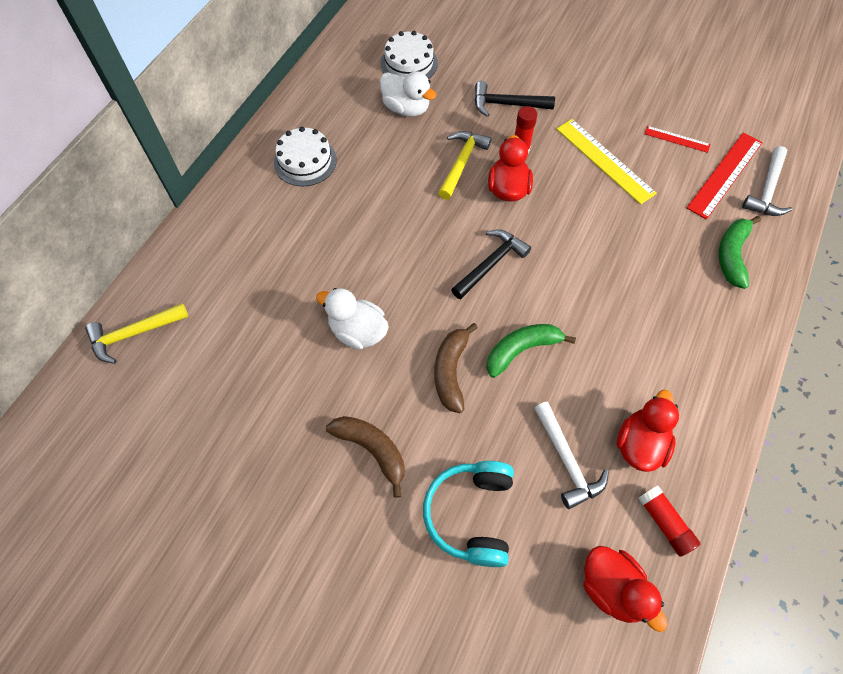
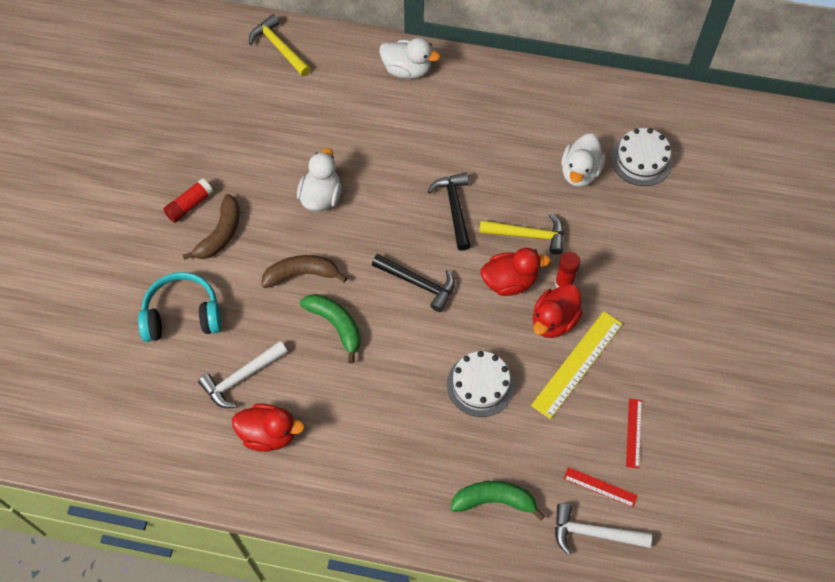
camera: 75 degrees right, 0 degrees up
white cake [274,127,337,186] -> white cake moved to [447,351,515,417]
black hammer [475,81,555,117] -> black hammer moved to [427,172,471,251]
red duck [583,546,668,632] -> red duck moved to [533,284,583,338]
red glue stick [638,486,700,557] -> red glue stick moved to [163,179,213,223]
red ruler [687,133,763,220] -> red ruler [564,467,638,507], size x0.54
none -> white duck [379,38,440,79]

